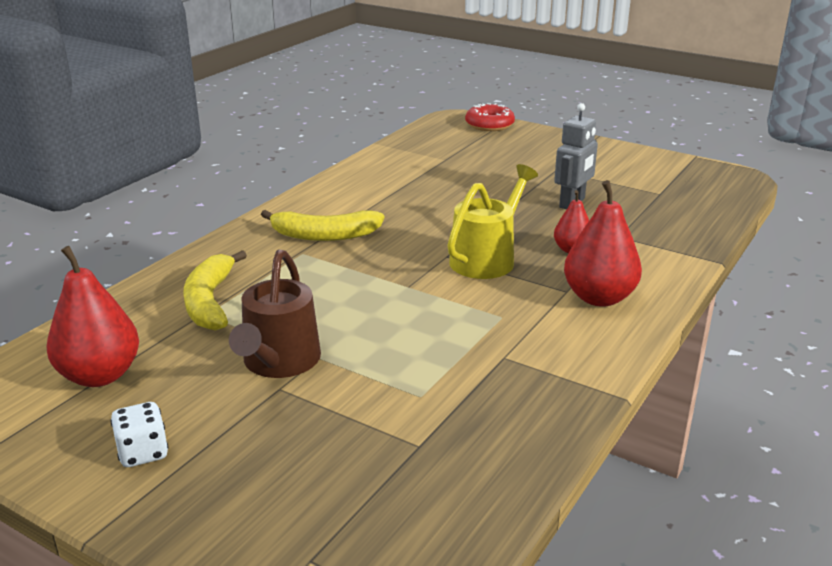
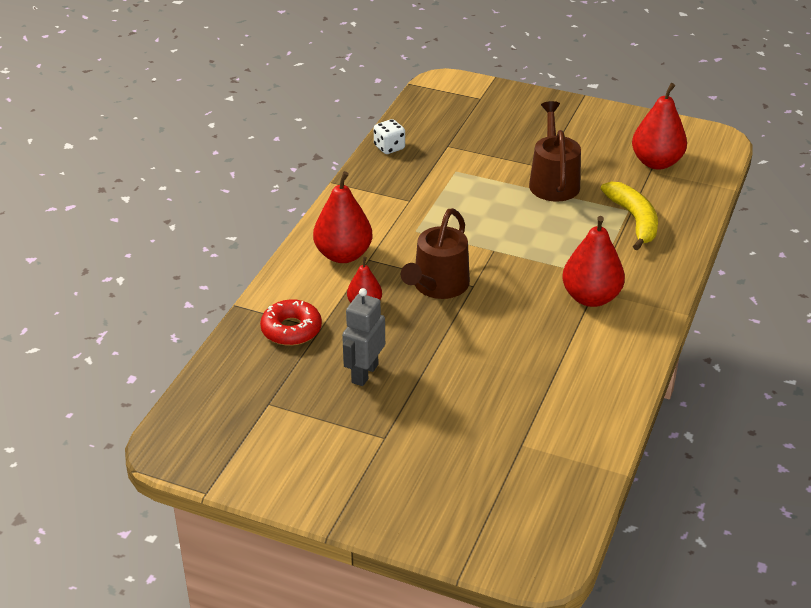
camera: 170 degrees right, 10 degrees up
white dice [110,402,168,467] -> white dice moved to [374,119,405,154]
yellow banana [261,210,384,241] -> red pear [562,216,625,307]
yellow watering can [447,164,538,279] -> brown watering can [401,208,470,299]
red donut [465,103,515,131] -> red donut moved to [260,299,322,346]

